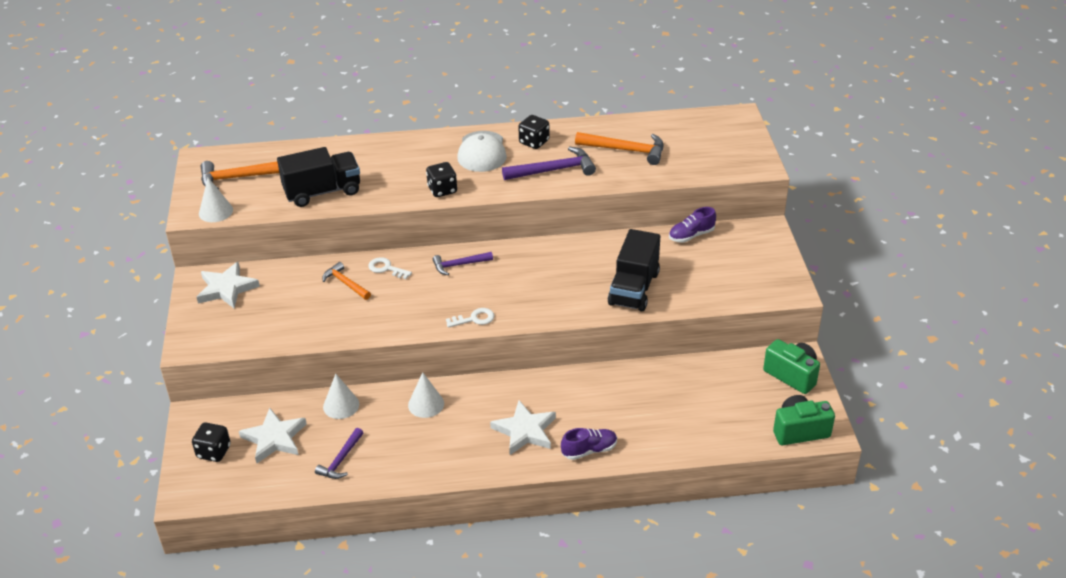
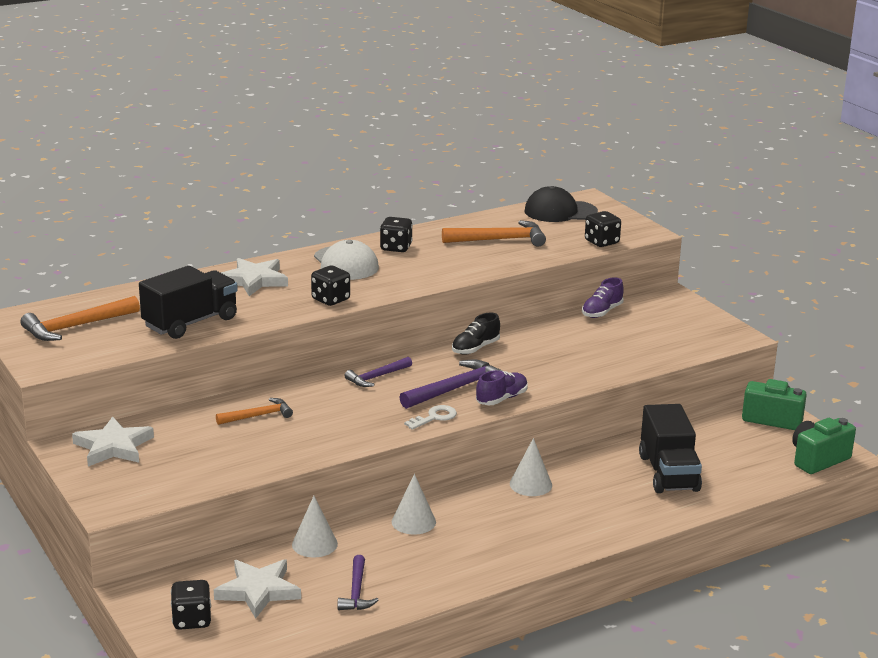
camera: 25 degrees left, 15 degrees down
white cone [199,178,233,222] -> white cone moved to [510,438,552,496]
orange hammer [322,262,371,300] -> orange hammer turned 135 degrees clockwise [216,398,293,425]
white key [369,257,412,279] -> none
white star [490,400,556,455] -> white star moved to [221,258,288,296]
purple hammer [502,147,596,180] -> purple hammer moved to [399,360,503,409]
purple shoe [561,428,617,460] -> purple shoe moved to [476,370,528,405]
black truck [608,229,660,311] -> black truck moved to [639,404,702,493]
none -> black shoe [452,312,500,355]
none -> black cap [524,186,598,222]
none -> black dice [585,211,621,247]

